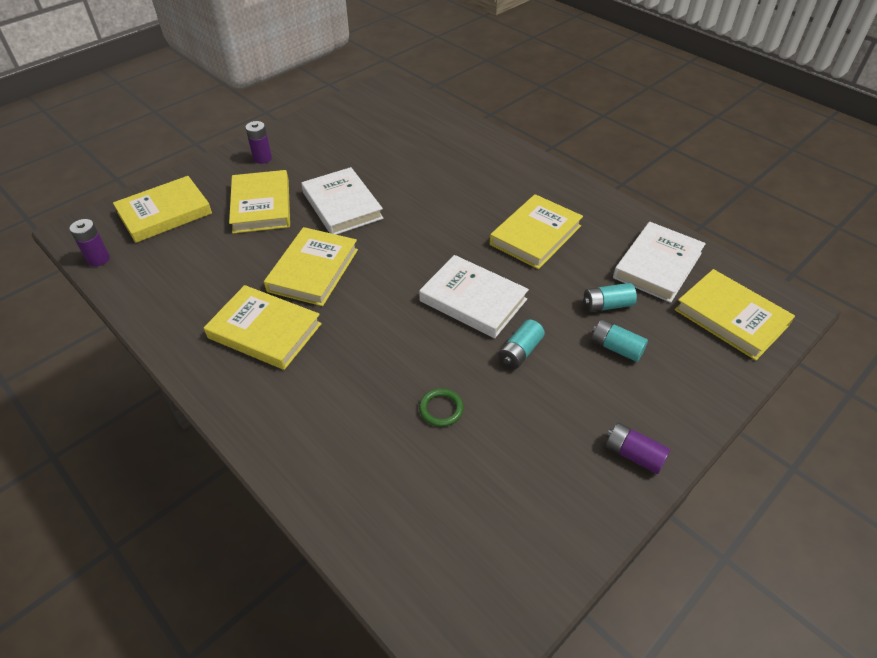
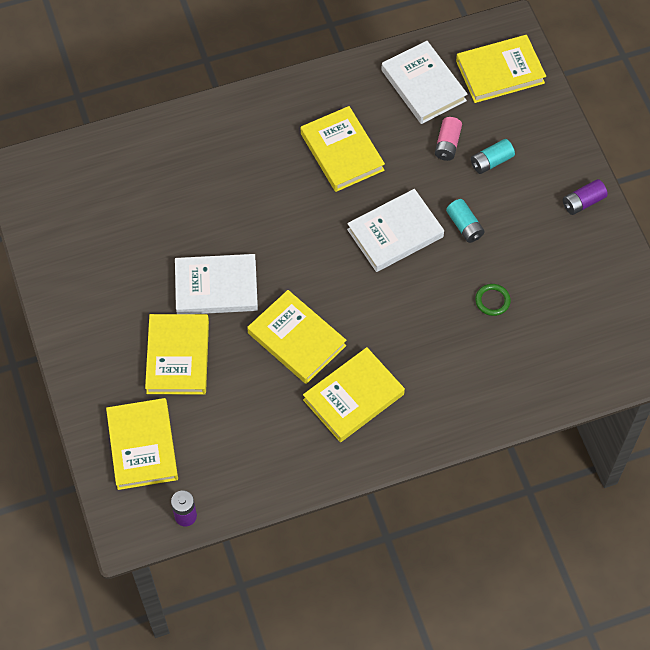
camera: 65 degrees left, 15 degrees up
yellow book [229,170,290,234] -> yellow book turned 75 degrees clockwise [145,314,209,395]
purple battery [245,121,272,164] -> none
turquoise battery [583,283,637,312] -> pink battery [435,117,462,161]

